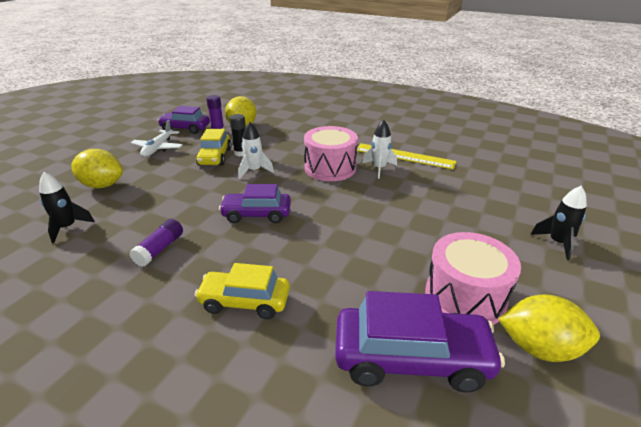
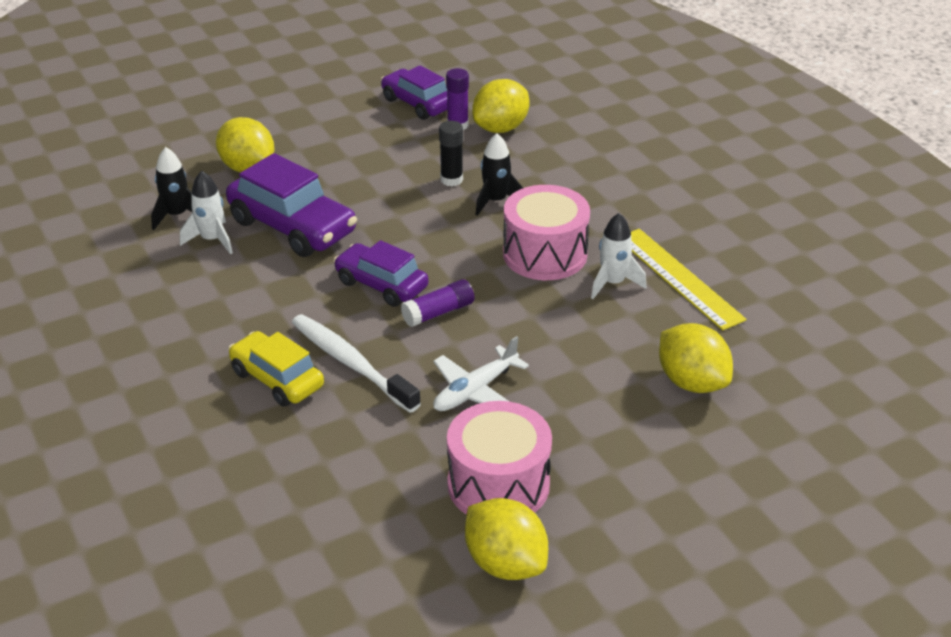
camera: 35 degrees right, 5 degrees up
purple glue stick [129,219,183,267] -> purple glue stick moved to [401,279,474,327]
white plane [131,120,183,157] -> white plane moved to [433,336,529,411]
yellow car [196,129,232,166] -> none
white rocket [239,122,274,179] -> white rocket moved to [180,171,233,254]
purple car [335,291,505,393] -> purple car moved to [226,153,357,257]
black rocket [530,186,587,260] -> black rocket moved to [475,133,523,216]
none -> white toothbrush [292,314,421,413]
none -> yellow lemon [659,323,733,393]

